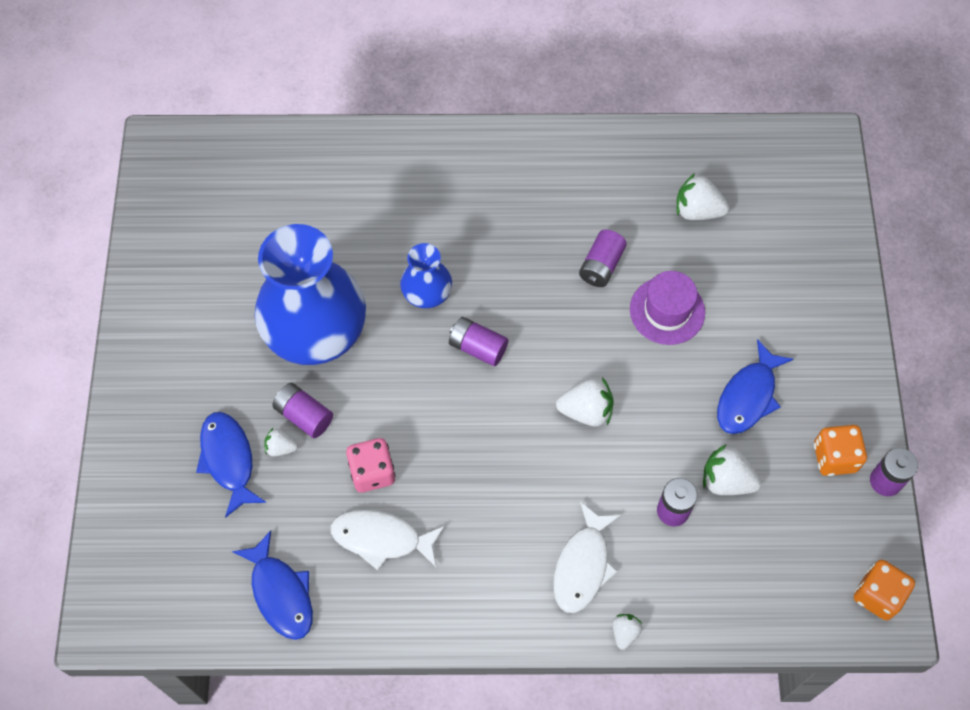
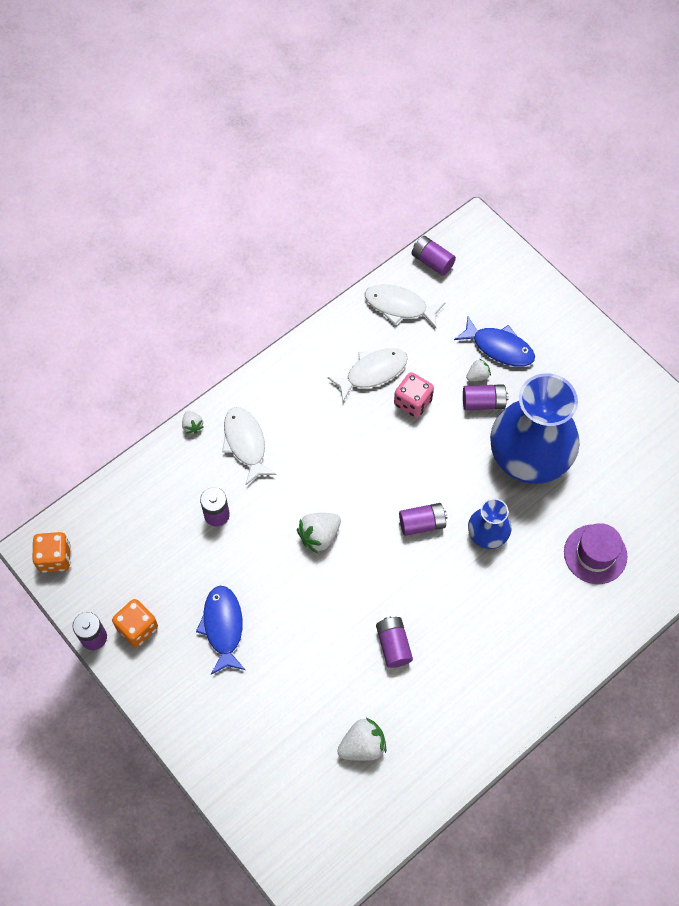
camera: 140 degrees right, 0 degrees up
blue fish [232,530,313,640] -> white fish [365,284,445,328]
purple hat [630,271,705,345] -> purple hat moved to [564,523,627,584]
white strawberry [703,444,761,495] -> none
none -> purple battery [412,236,456,276]

